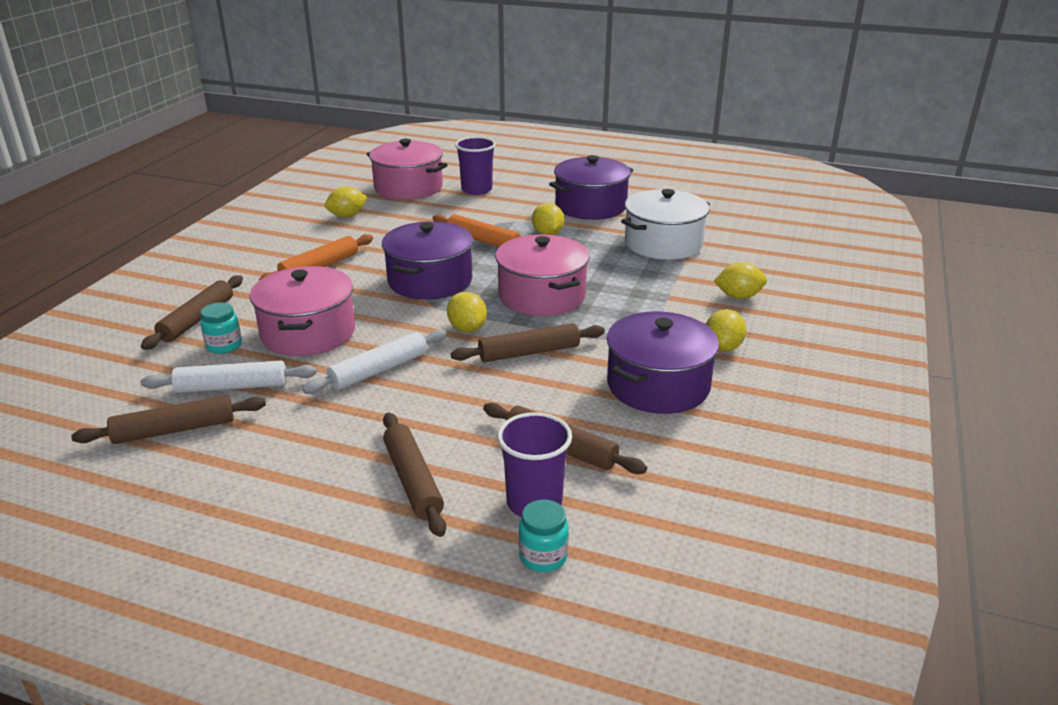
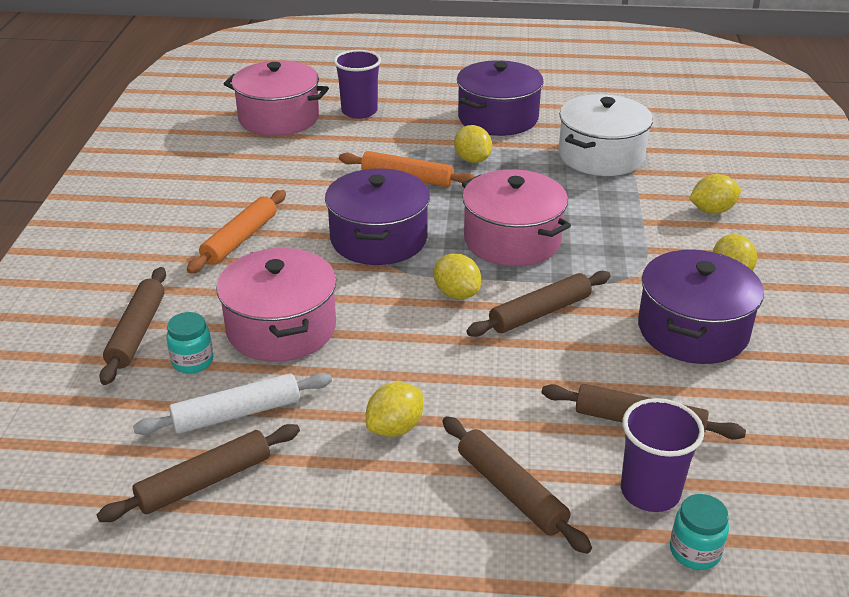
camera: 15 degrees left, 5 degrees up
white rolling pin [302,329,447,394] -> none
yellow lemon [325,186,367,218] -> yellow lemon moved to [366,382,423,437]

